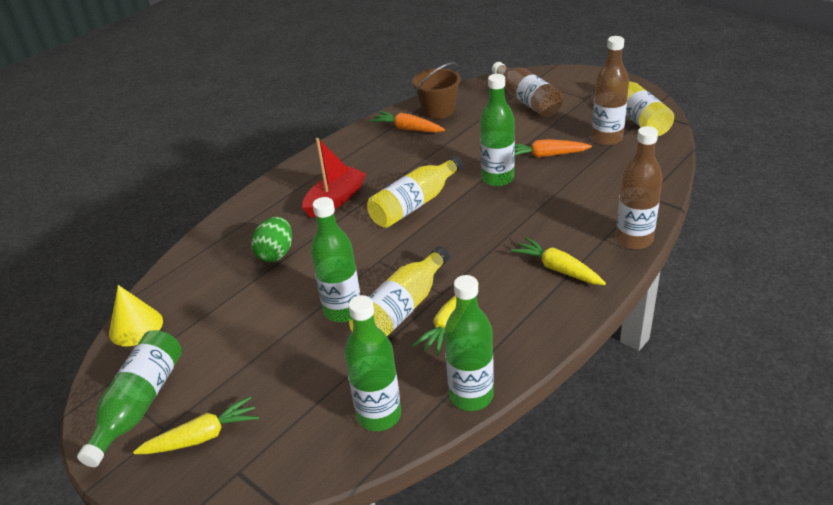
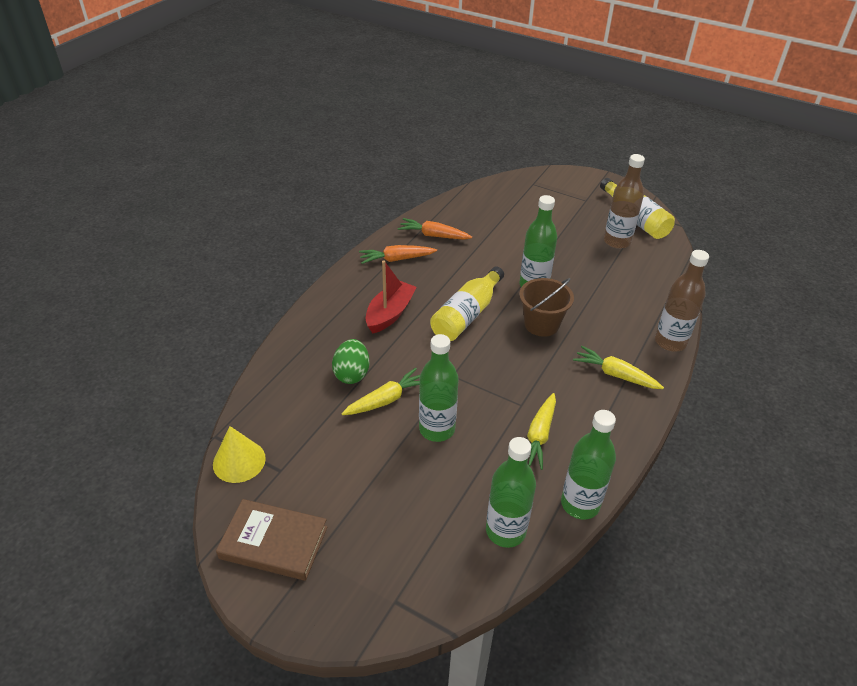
camera: 15 degrees left, 5 degrees up
green bottle [77,330,182,467] -> brown book [216,499,328,581]
yellow carrot [133,396,259,454] -> yellow carrot moved to [341,368,420,415]
yellow bottle [349,246,450,336] -> none
brown bucket [412,62,461,119] -> brown bucket moved to [519,278,574,337]
brown bottle [492,62,563,117] -> none
orange carrot [515,139,592,158] -> orange carrot moved to [359,245,437,264]

